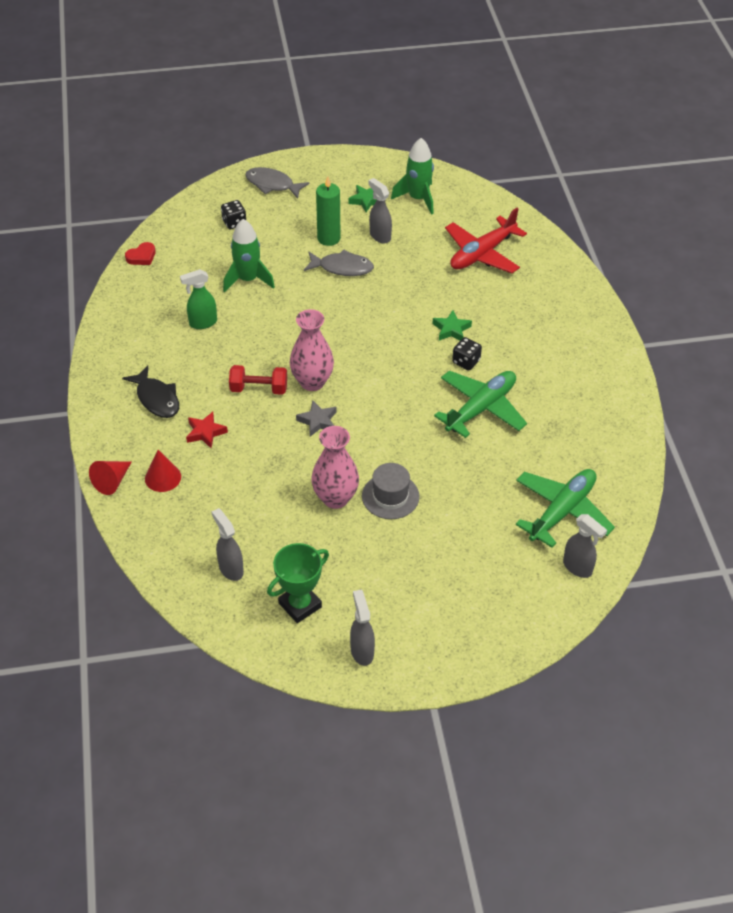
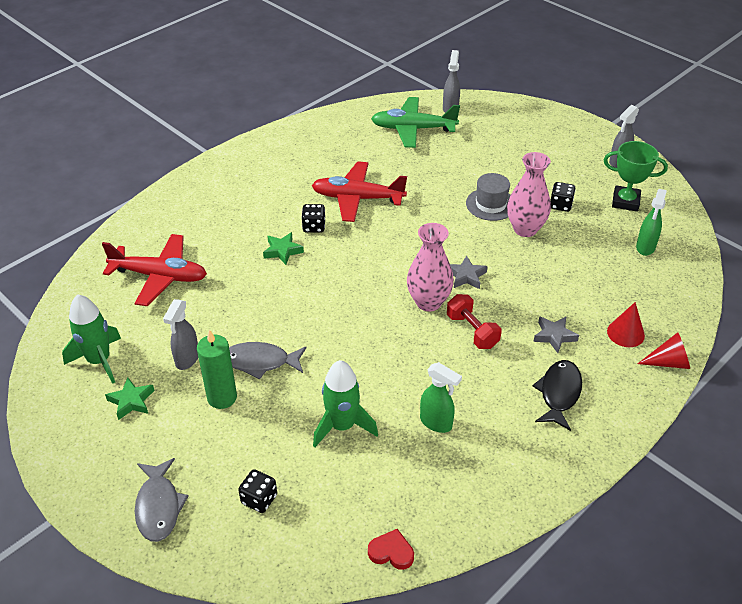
camera: 125 degrees left, 5 degrees down
red star [186,412,228,448] -> grey star [533,316,579,353]
grey spray bottle [212,508,244,581] -> green spray bottle [636,189,667,256]
grey fish [304,249,374,276] -> grey fish turned 60 degrees counterclockwise [229,342,306,380]
green plane [434,371,527,438] -> red plane [312,161,407,222]
none -> black dice [550,182,576,212]

